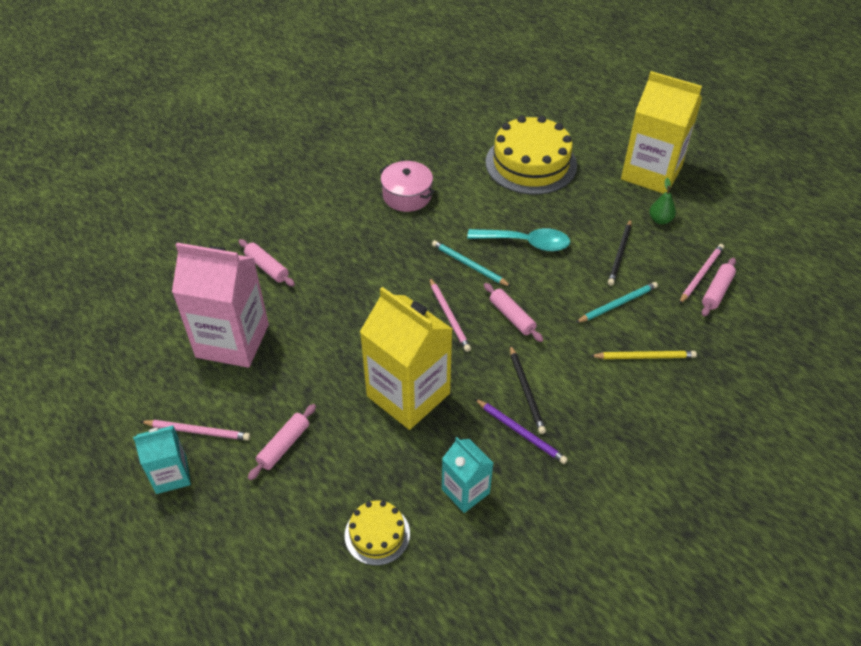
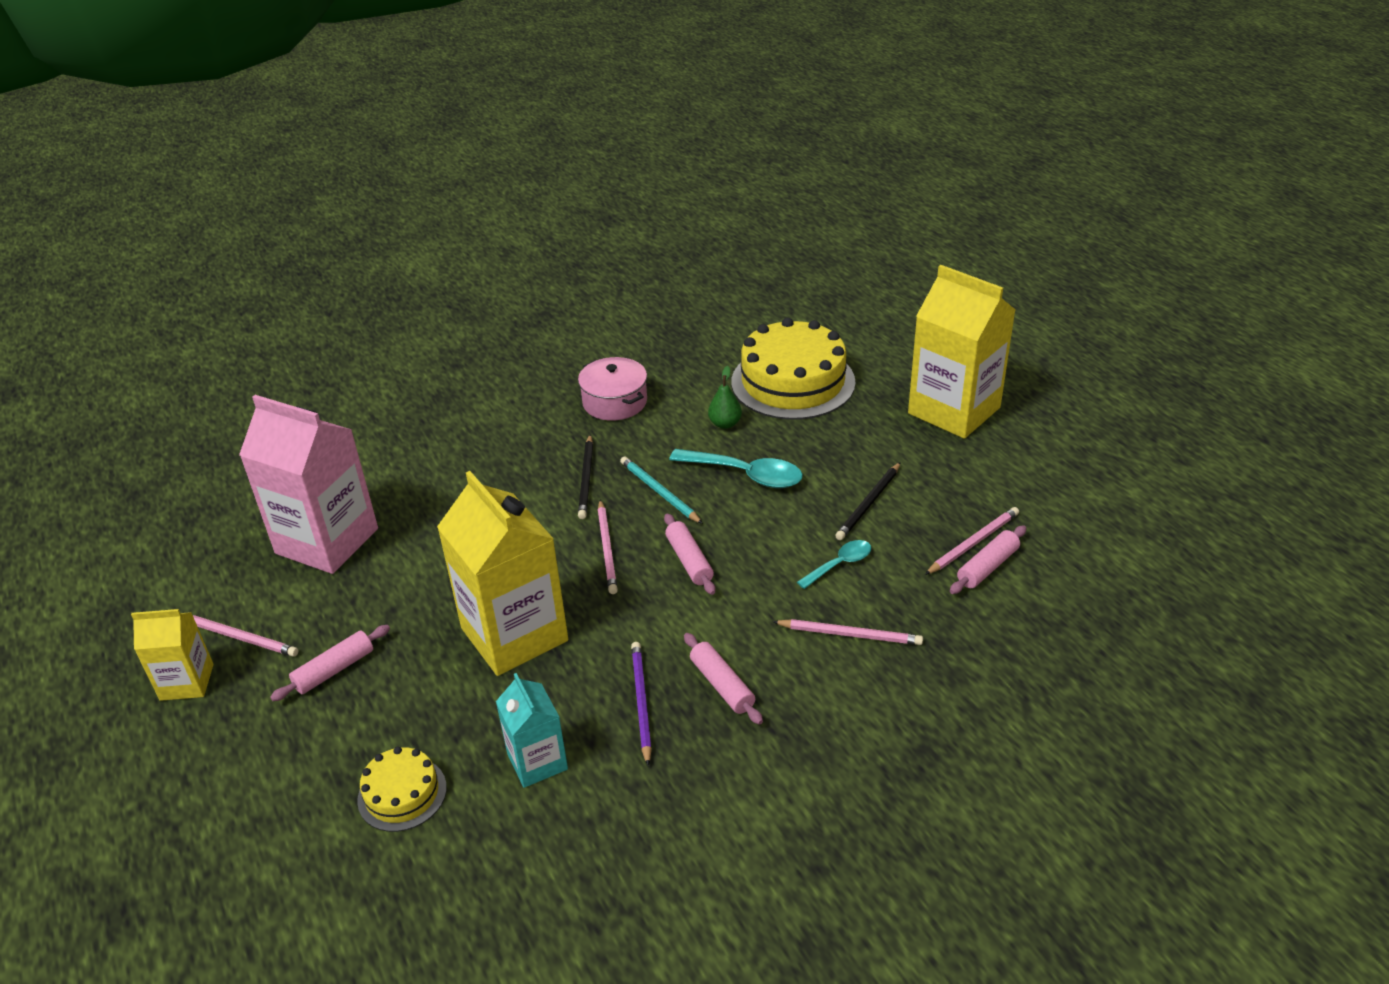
camera: 15 degrees right, 10 degrees down
turquoise carton [133,425,191,494] -> yellow carton [131,609,214,701]
pink rolling pin [239,239,295,286] -> pink rolling pin moved to [684,633,763,725]
purple pencil [475,399,568,464] -> purple pencil turned 150 degrees counterclockwise [631,642,652,766]
black pencil [510,345,546,434] -> black pencil moved to [578,435,593,519]
turquoise pencil [575,282,658,323] -> turquoise spoon [797,540,871,589]
yellow pencil [591,351,697,359] -> pink pencil [772,619,923,645]
green pear [649,178,676,224] -> green pear moved to [708,366,742,429]

